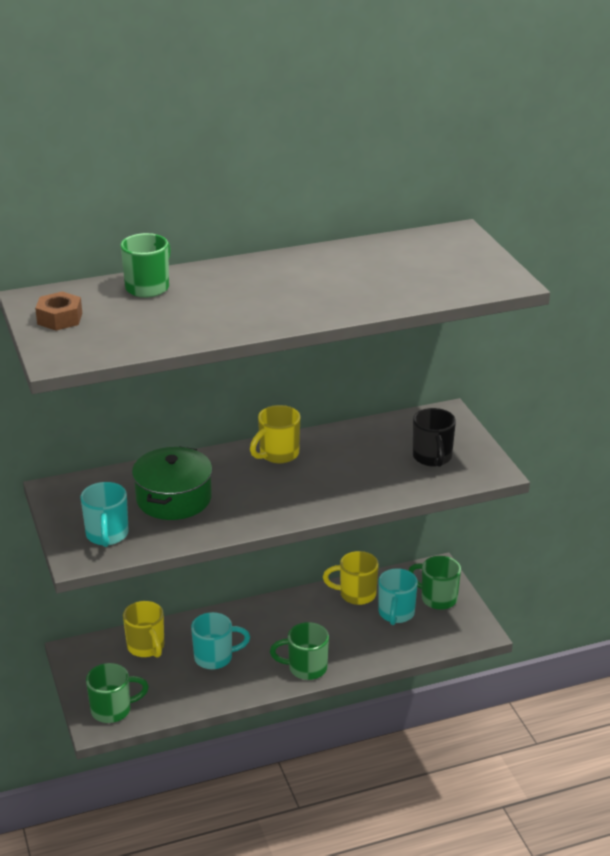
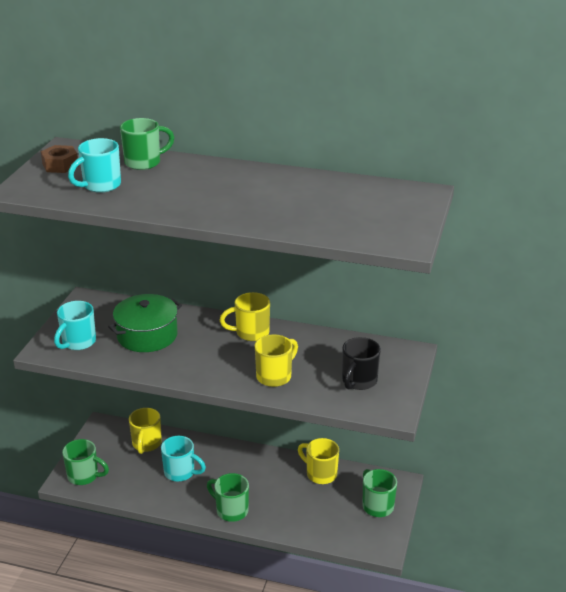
camera: 35 degrees right, 0 degrees up
turquoise mug [378,568,418,625] -> turquoise mug moved to [68,138,121,193]
none -> yellow mug [255,334,298,387]

